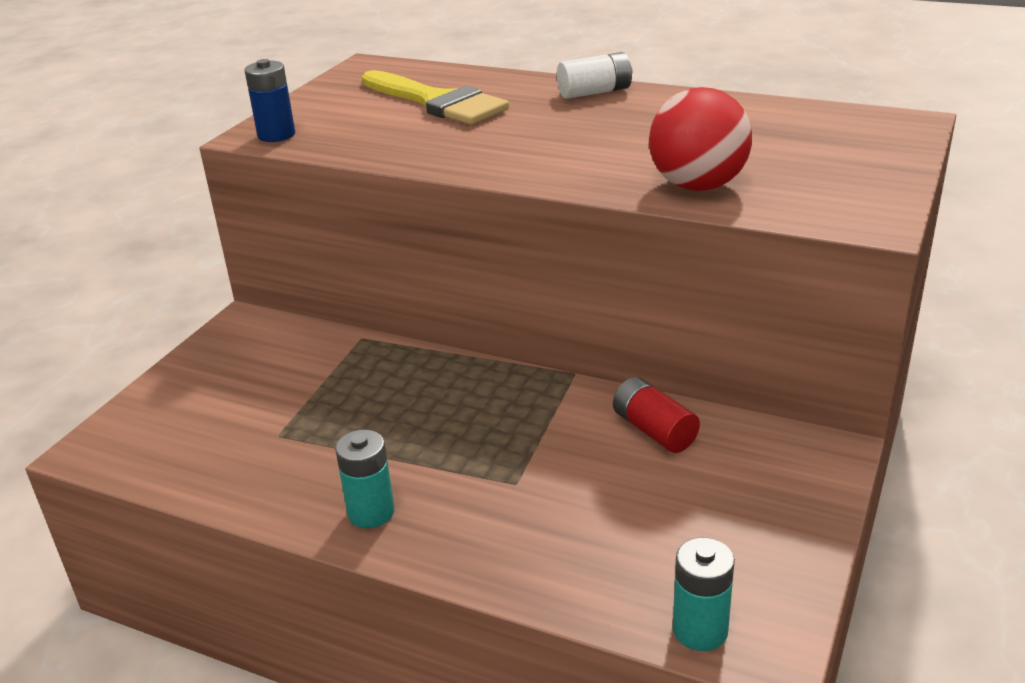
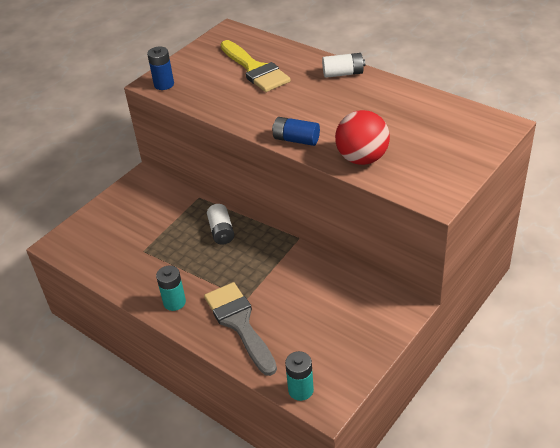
camera: 15 degrees right, 10 degrees up
red battery [613,377,700,453] -> none
none -> grey brush [204,282,277,376]
none -> white battery [207,204,234,245]
none -> blue battery [272,117,320,146]

